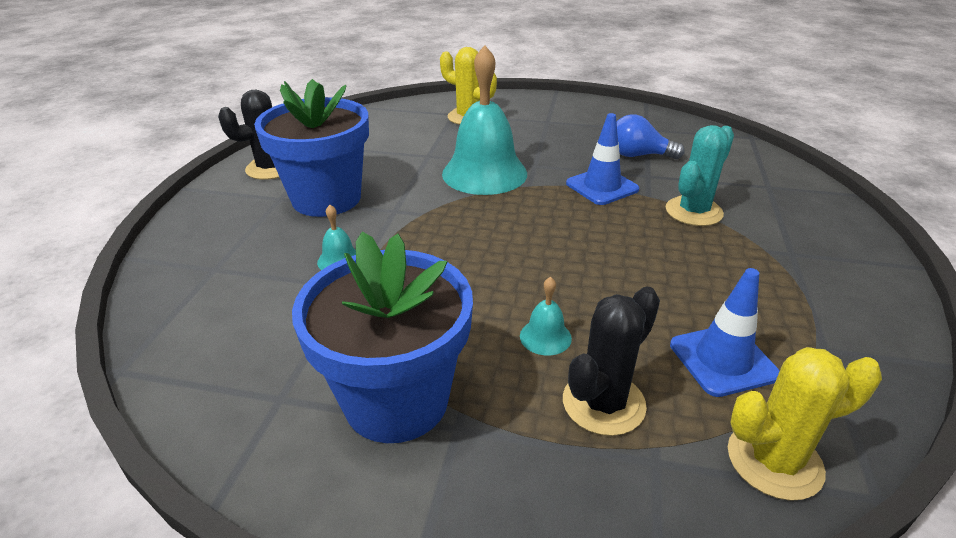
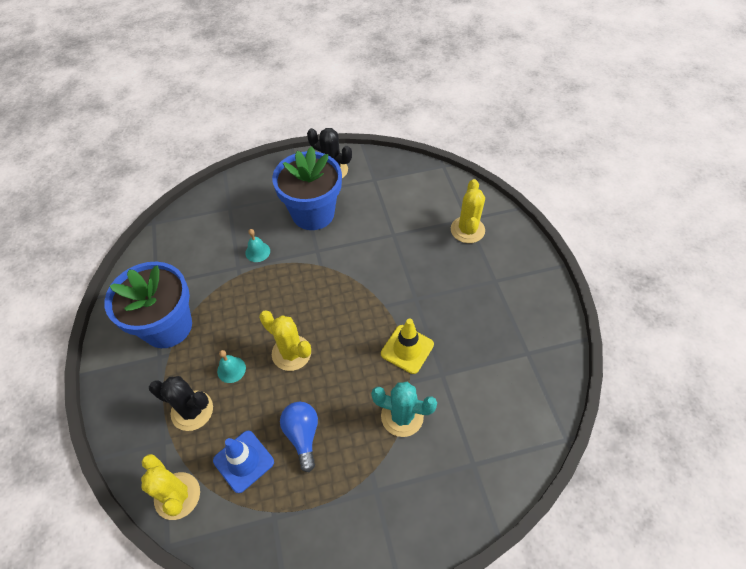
camera: 65 degrees right, 20 degrees up
turquoise bell [442,45,527,195] -> none
blue traffic cone [566,113,639,205] -> yellow traffic cone [381,318,434,374]
blue light bulb [617,114,685,159] -> blue light bulb moved to [280,402,318,472]
none -> yellow cactus [259,310,311,371]

